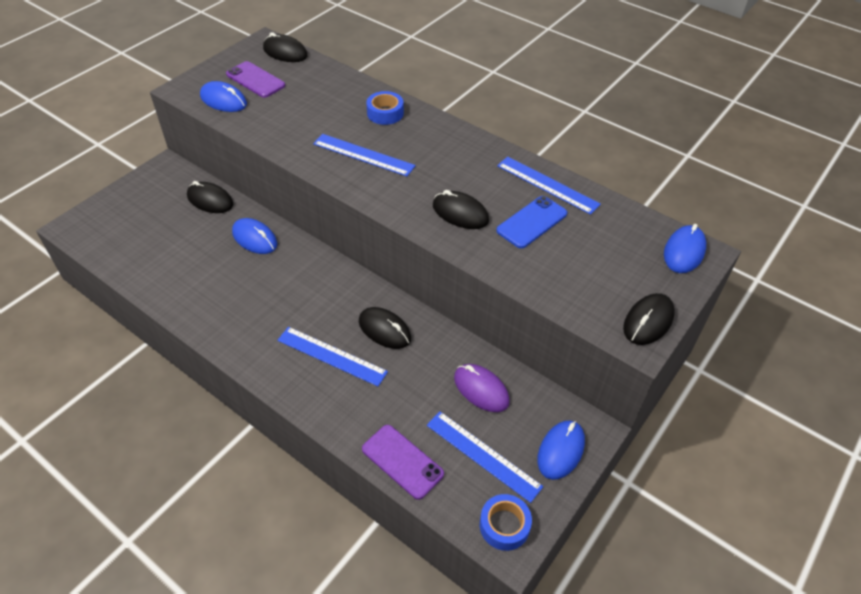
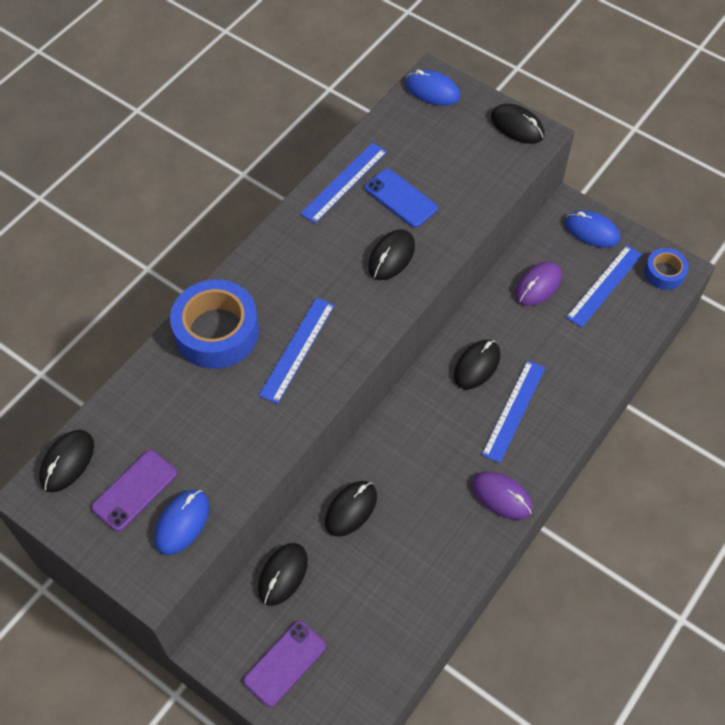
camera: 90 degrees left, 10 degrees up
blue mouse [232,218,277,254] -> black mouse [325,481,377,537]
purple phone [362,425,444,500] -> purple phone moved to [243,621,326,707]
blue tape [366,91,404,125] -> blue tape [170,279,259,369], size x1.86
none -> purple mouse [472,471,532,520]

